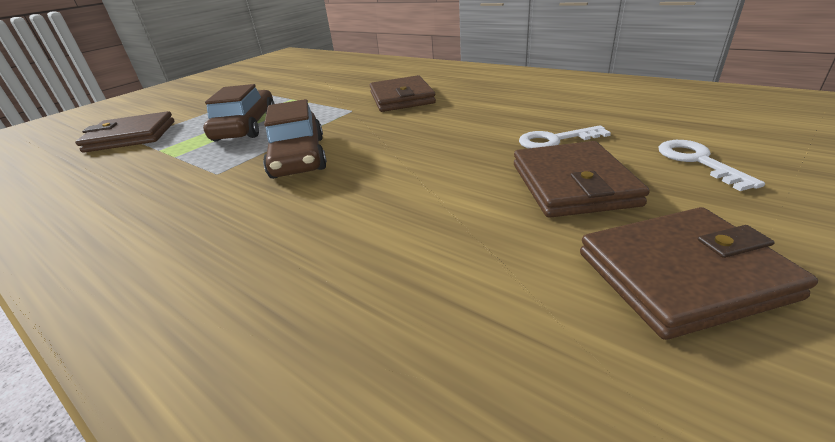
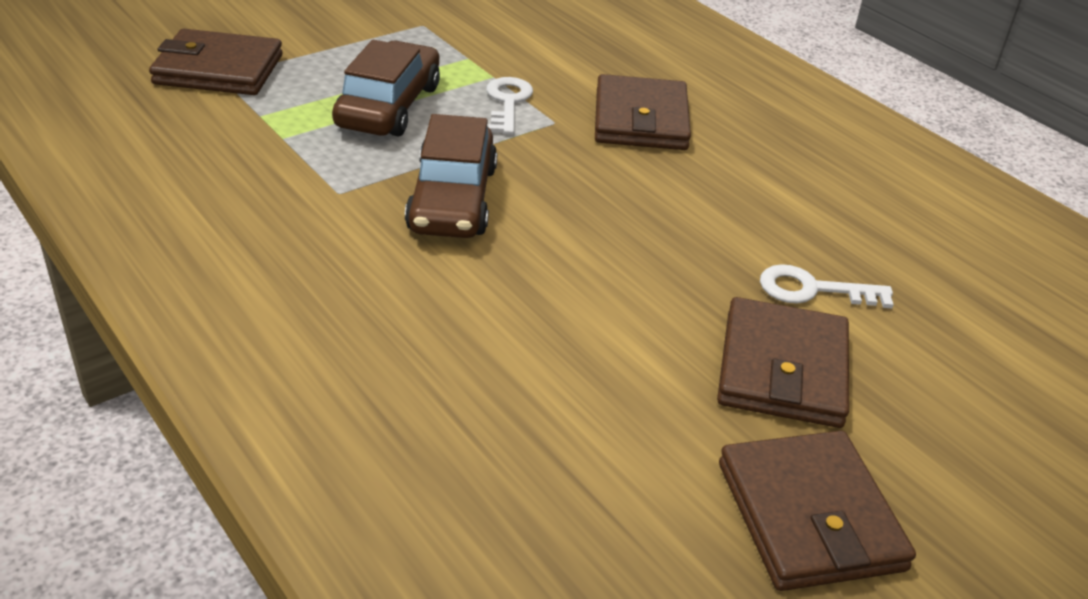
camera: 10 degrees right, 5 degrees up
brown wallet [580,207,818,340] -> brown wallet turned 75 degrees clockwise [719,431,916,591]
white key [658,140,765,191] -> white key moved to [486,77,533,134]

